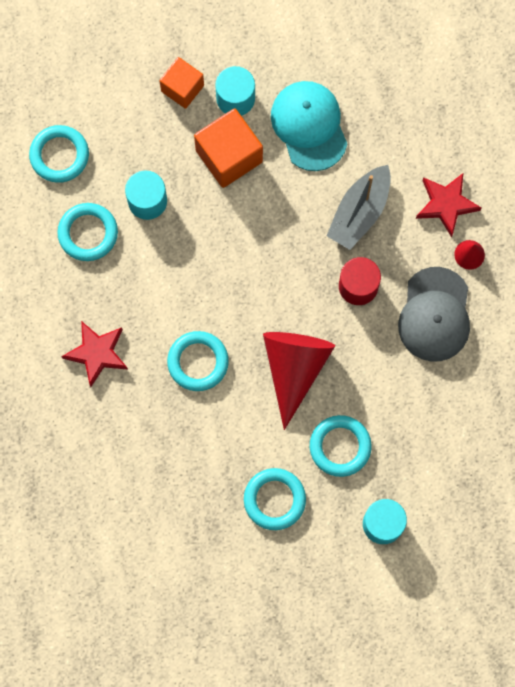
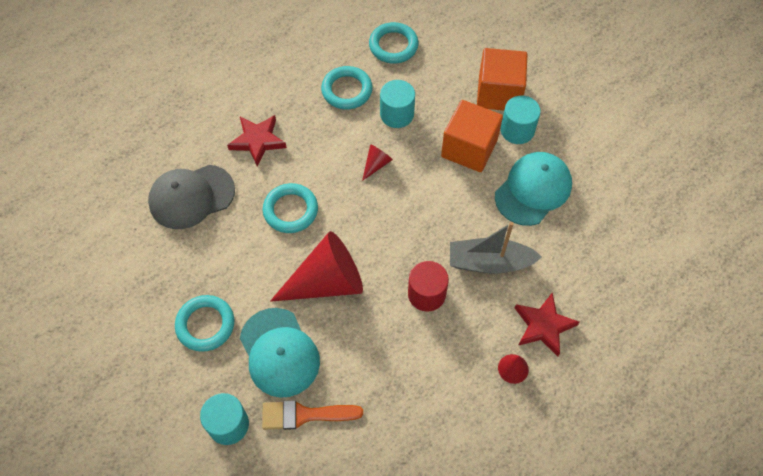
camera: 60 degrees right, 15 degrees down
orange cube [159,57,204,109] -> orange cube [477,48,528,110], size x1.55
turquoise ring [310,415,372,477] -> turquoise cap [240,308,320,398]
grey cap [398,267,470,361] -> grey cap moved to [148,165,235,229]
none -> orange brush [262,400,363,430]
none -> red cone [362,144,393,181]

